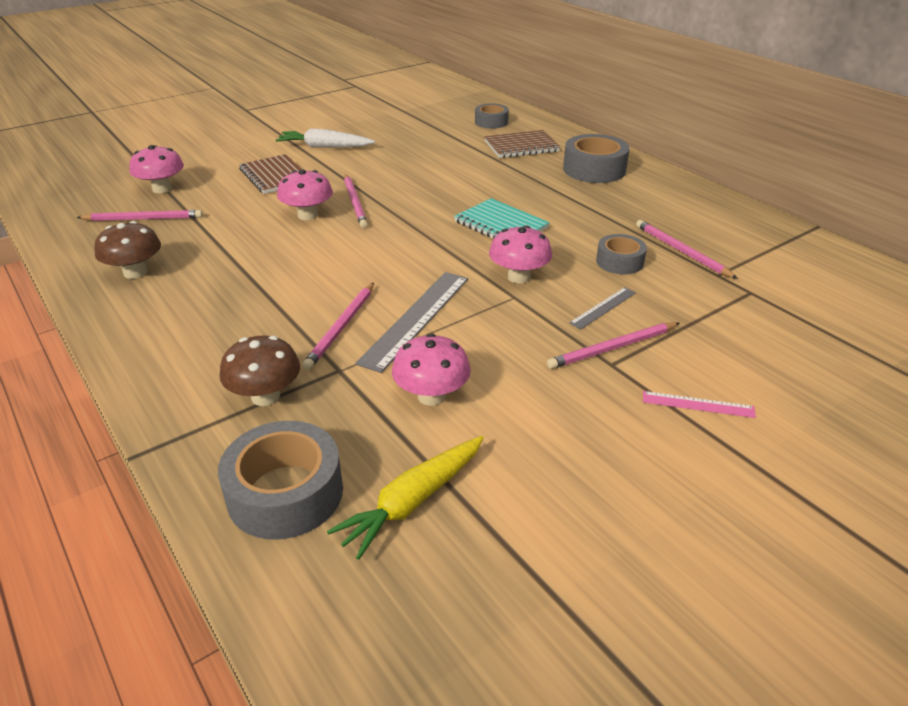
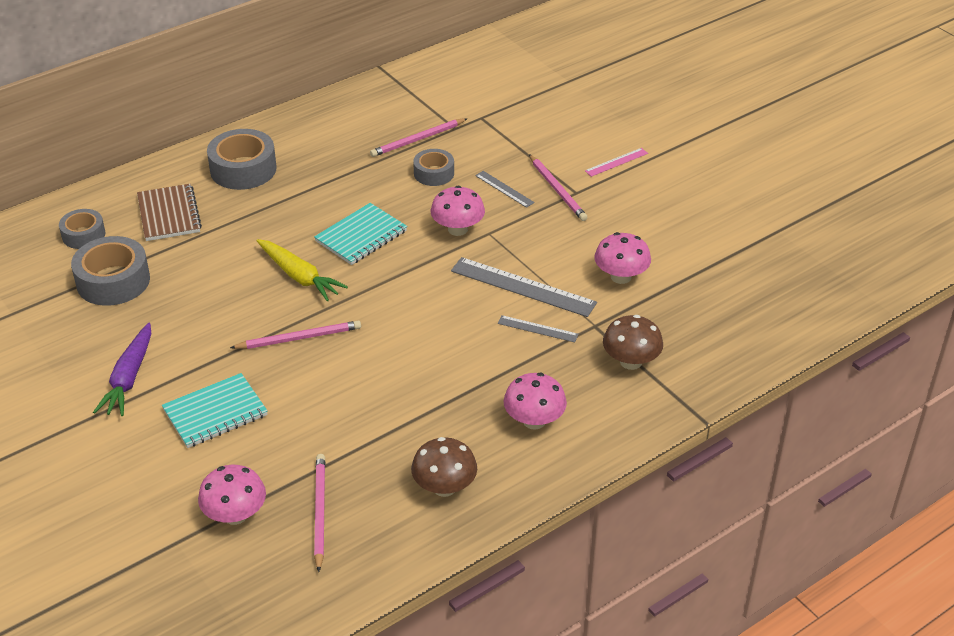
camera: 90 degrees left, 5 degrees up
grey tape [218,421,343,540] -> grey tape moved to [71,236,150,306]
brown notebook [239,154,302,194] -> turquoise notebook [162,373,268,448]
white carrot [276,128,375,148] -> purple carrot [93,322,151,416]
pink mushroom [277,170,333,220] -> pink mushroom moved to [504,373,567,430]
pink pencil [302,283,374,370] -> grey ruler [498,315,579,342]
yellow carrot [327,436,484,560] -> yellow carrot moved to [256,239,348,301]
pink ruler [643,391,756,418] -> pink ruler turned 45 degrees clockwise [585,148,648,177]

